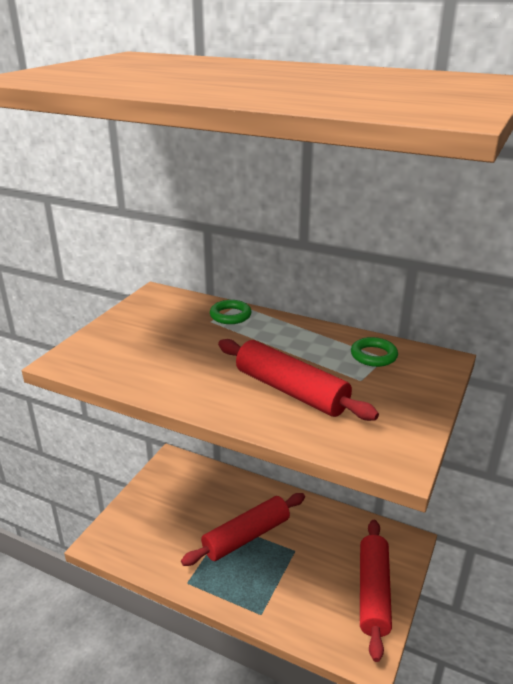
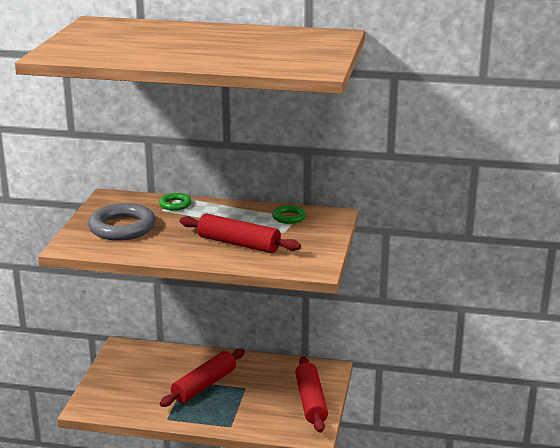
camera: 15 degrees left, 5 degrees down
none -> grey ring [88,203,156,241]

